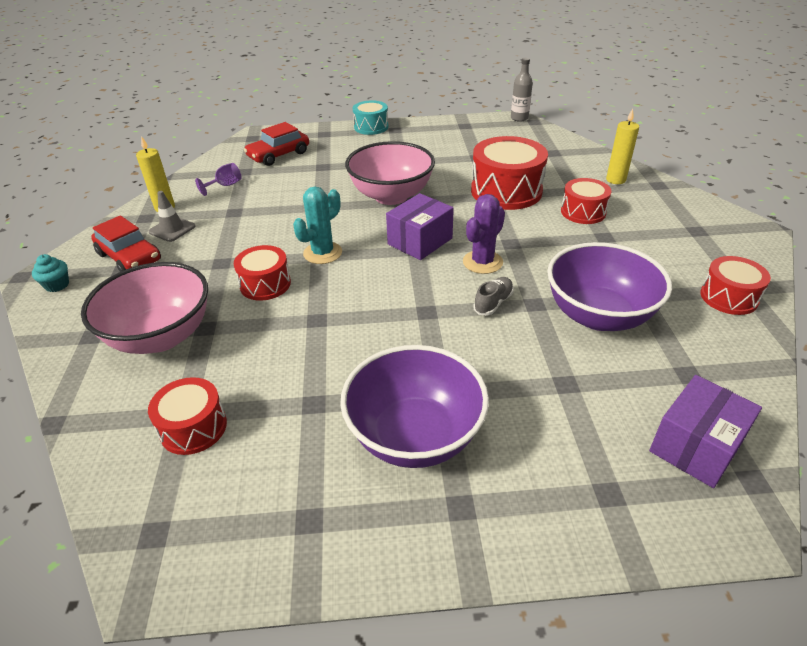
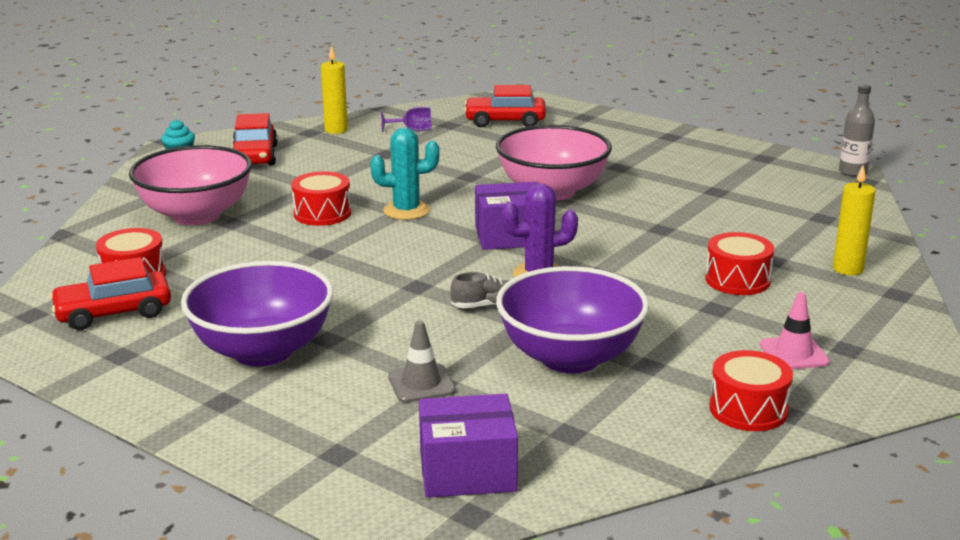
camera: 40 degrees right, 15 degrees down
grey traffic cone [149,191,196,242] -> grey traffic cone moved to [388,320,456,403]
turquoise drum [353,100,388,135] -> none
red drum [471,136,548,210] -> none
none -> red car [49,257,171,330]
none -> pink traffic cone [760,292,830,369]

